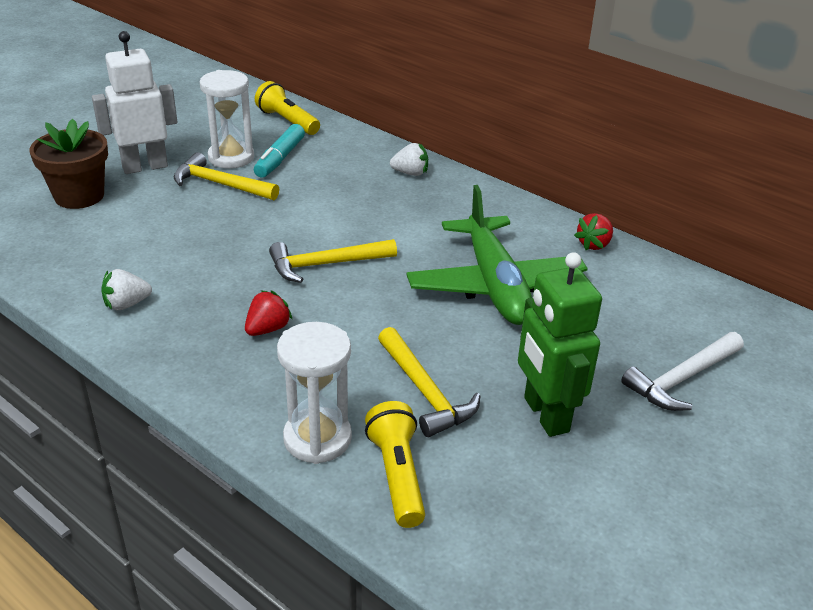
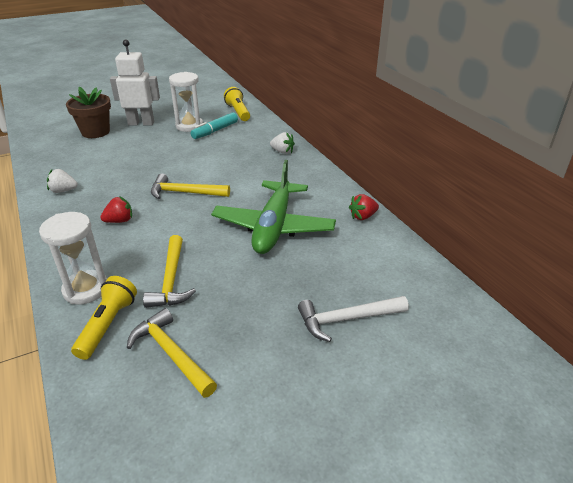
camera: 25 degrees right, 0 degrees up
yellow hammer [174,152,279,200] -> yellow hammer moved to [127,308,217,398]
green robot [518,252,602,437] -> none

